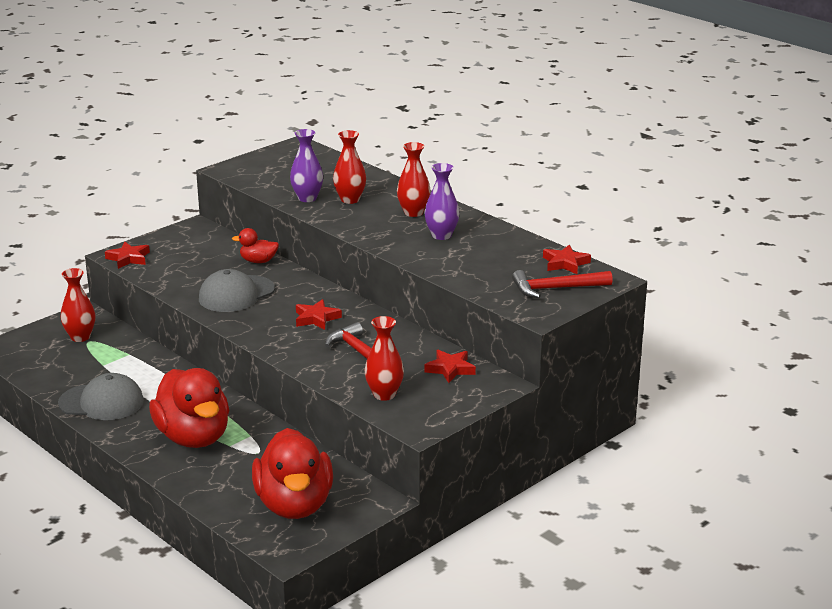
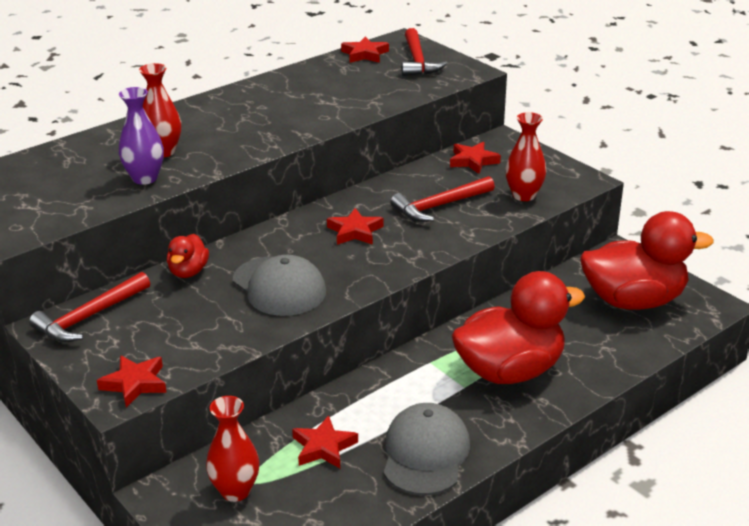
camera: 85 degrees left, 5 degrees up
red vase [397,142,431,217] -> none
purple vase [425,163,460,240] -> none
none -> red hammer [29,272,150,342]
none -> red star [292,415,358,468]

